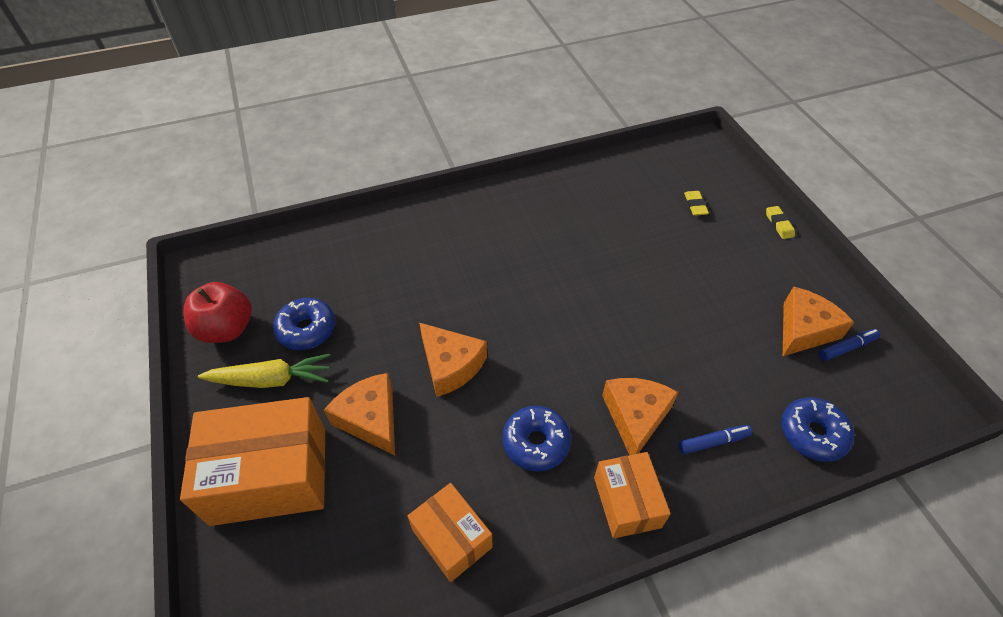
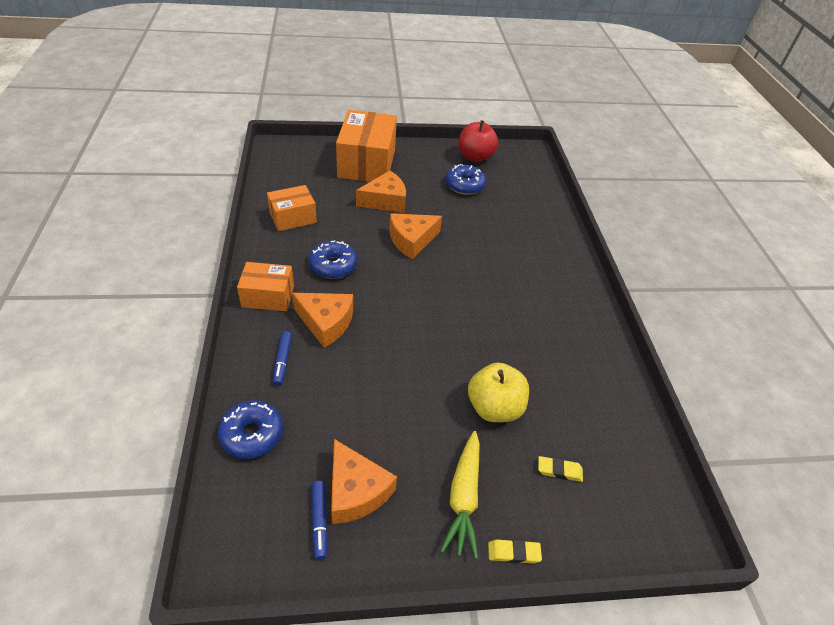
camera: 100 degrees right, 5 degrees down
yellow carrot [198,354,331,388] -> yellow carrot moved to [441,431,480,559]
none -> yellow apple [468,363,529,422]

